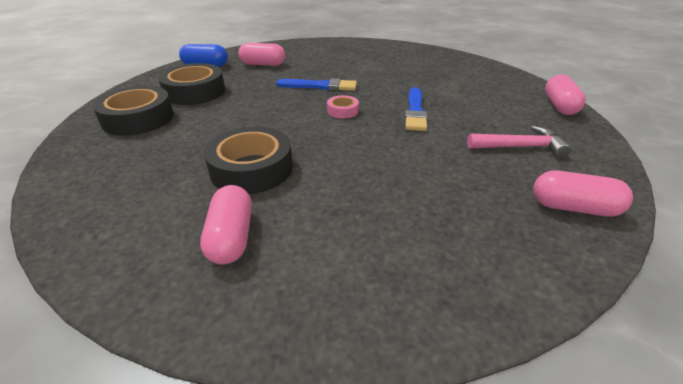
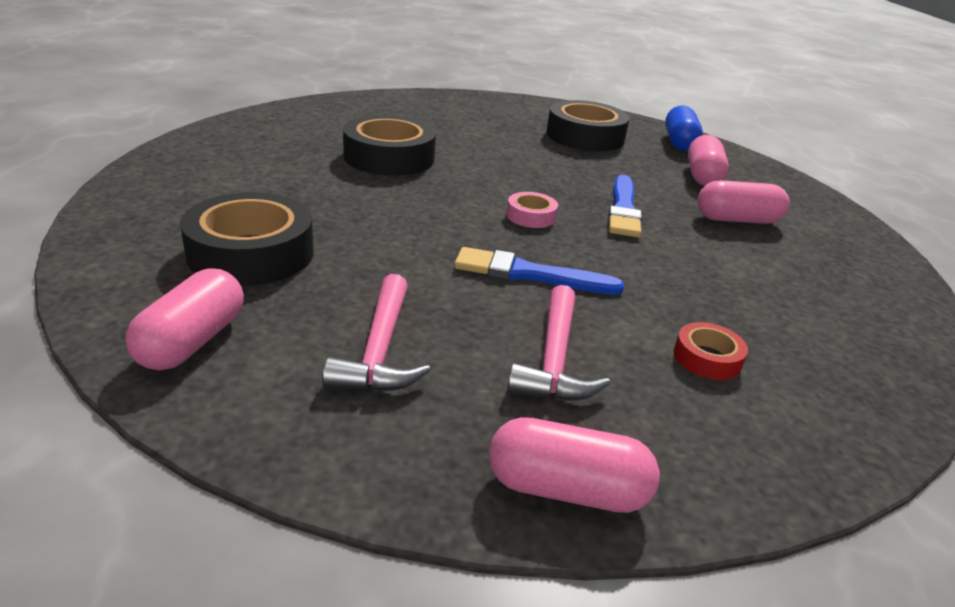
camera: 90 degrees right, 5 degrees down
black tape [93,85,174,136] -> black tape moved to [180,192,314,285]
pink capsule [200,185,252,265] -> pink capsule moved to [697,180,790,224]
none -> pink hammer [507,285,610,401]
none -> red tape [674,322,748,380]

